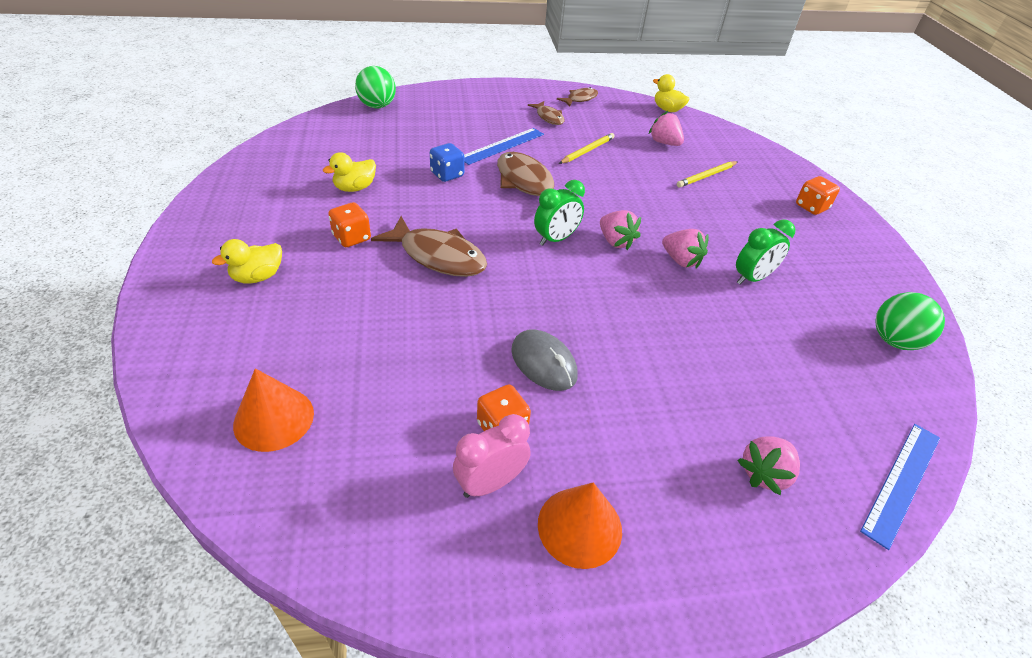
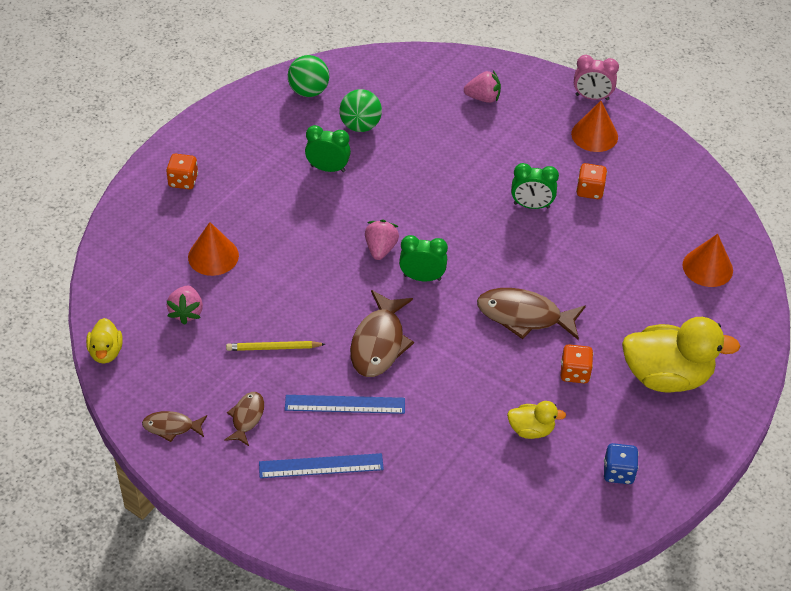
camera: 135 degrees left, 5 degrees up
yellow duck [212,239,282,284] -> yellow duck [622,317,740,393], size x2.02
green ball [355,66,396,109] -> green ball moved to [339,89,382,132]
brown fish [371,216,487,277] -> brown fish turned 60 degrees counterclockwise [477,288,586,340]
blue dice [430,143,464,182] -> blue dice moved to [604,443,639,484]
pink clock [453,414,531,498] -> pink clock moved to [574,55,619,100]
grey mouse [511,329,578,391] -> green clock [511,163,559,209]
pink strawberry [662,229,709,268] -> none
yellow pencil [677,161,738,188] -> orange cone [188,222,239,276]
blue ruler [860,424,940,550] -> blue ruler moved to [259,453,384,478]

